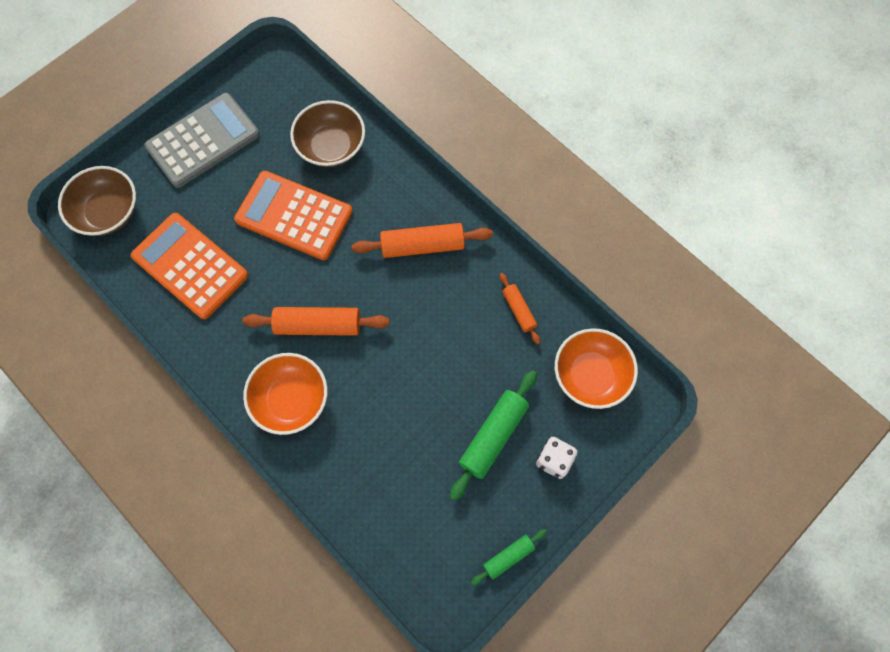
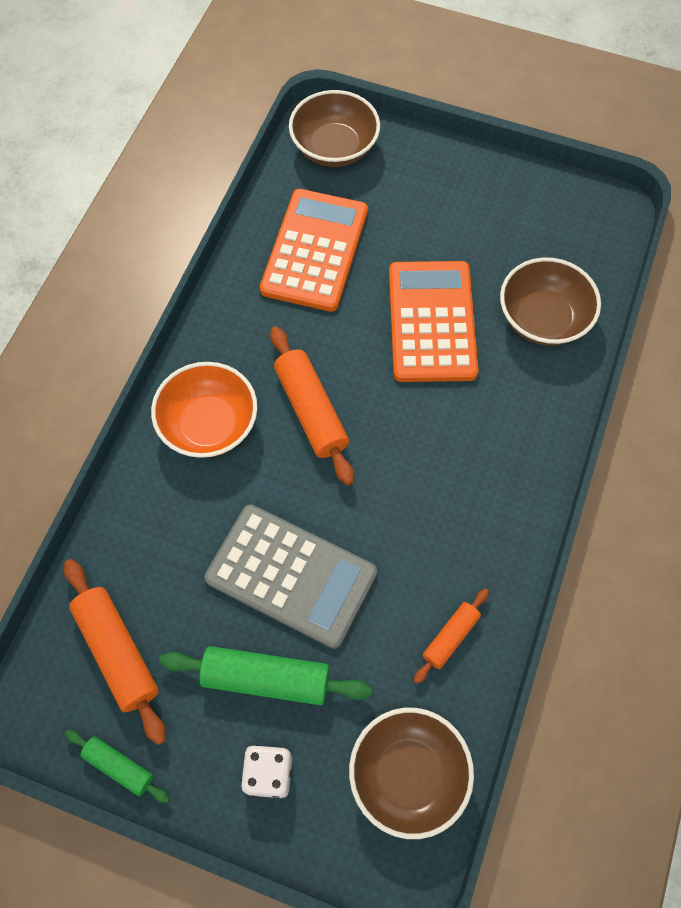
camera: 65 degrees right, 5 degrees down
grey calculator [144,93,260,188] -> grey calculator moved to [204,504,377,649]
orange rolling pin [352,223,493,258] -> orange rolling pin moved to [64,559,166,745]
orange bowl [555,328,638,409] -> brown bowl [349,708,474,839]

